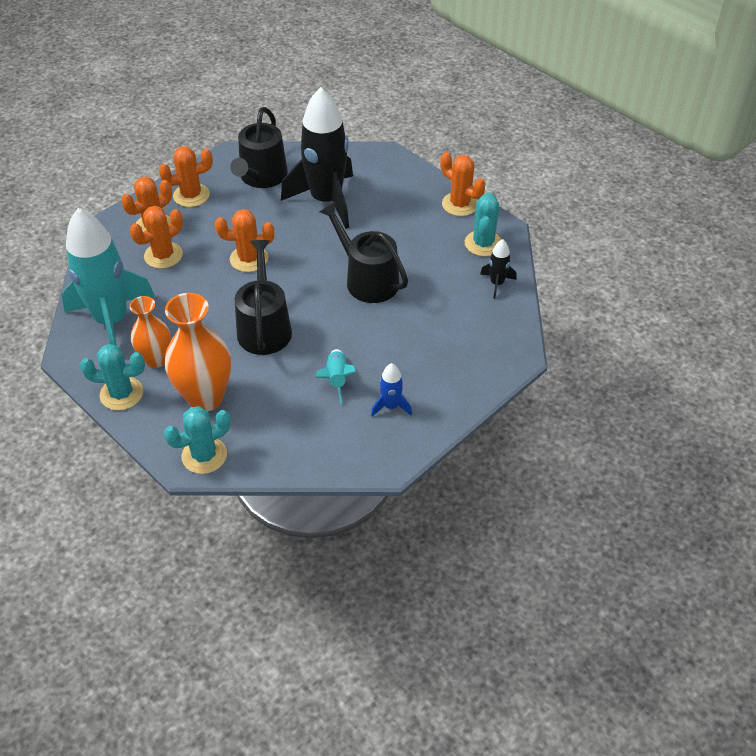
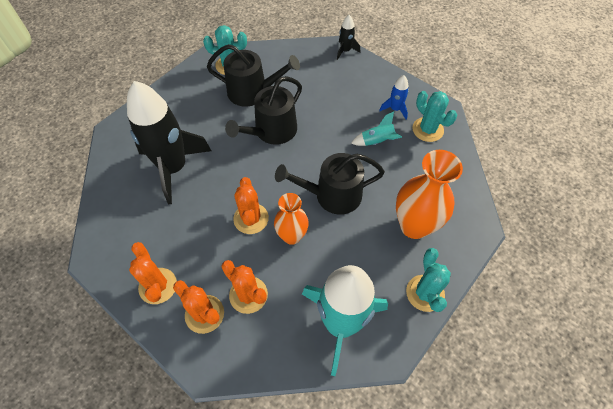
camera: 95 degrees left, 10 degrees up
orange vase [130,296,171,368] -> orange vase moved to [274,193,309,245]
turquoise cactus [164,406,231,474] -> turquoise cactus moved to [412,91,457,142]
black watering can [230,107,288,188] -> black watering can moved to [207,44,300,107]
orange cactus [440,152,485,216] -> none
black rocket [480,239,517,299] -> black rocket moved to [337,15,360,60]

